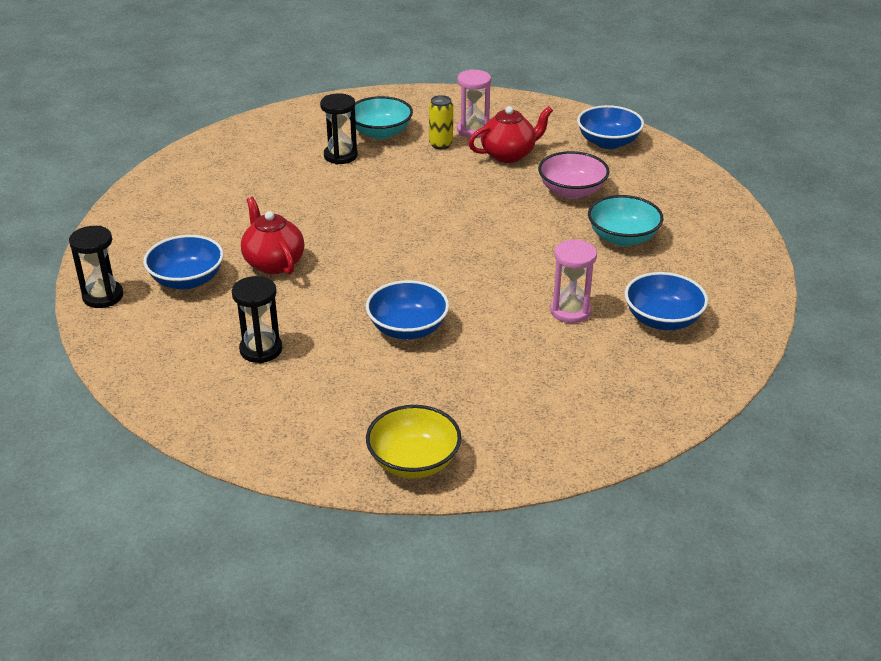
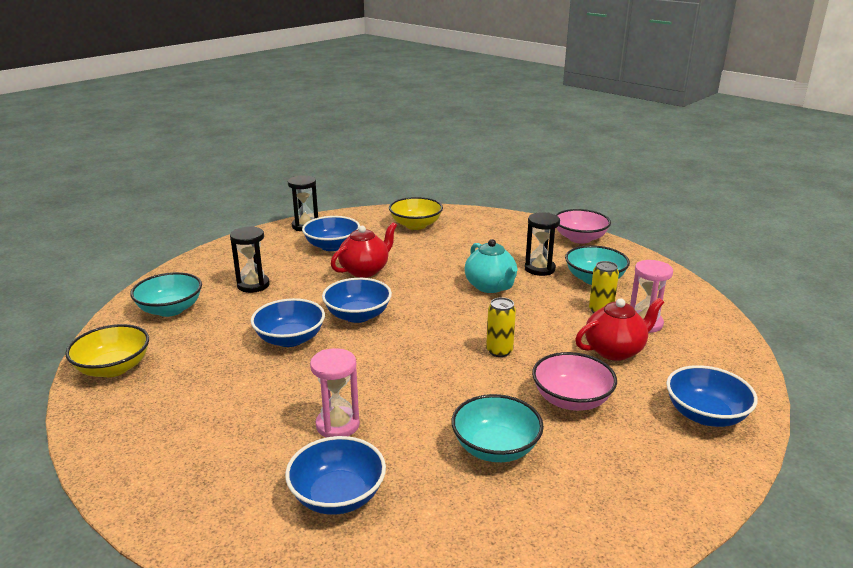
camera: 75 degrees right, 10 degrees down
red teapot [468,106,553,163] -> red teapot turned 75 degrees counterclockwise [575,298,664,361]
none -> turquoise bowl [130,272,202,317]
none -> blue bowl [322,278,392,323]
none -> yellow bowl [389,197,443,230]
none -> turquoise teapot [465,239,518,293]
none -> yellow can [486,297,516,357]
none -> pink bowl [556,209,611,244]

